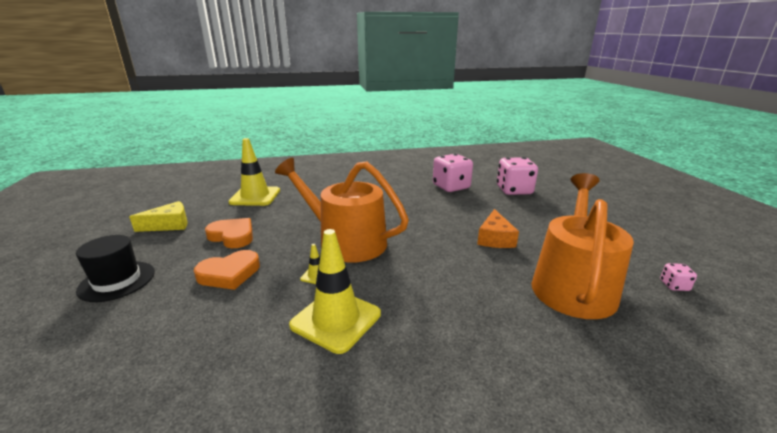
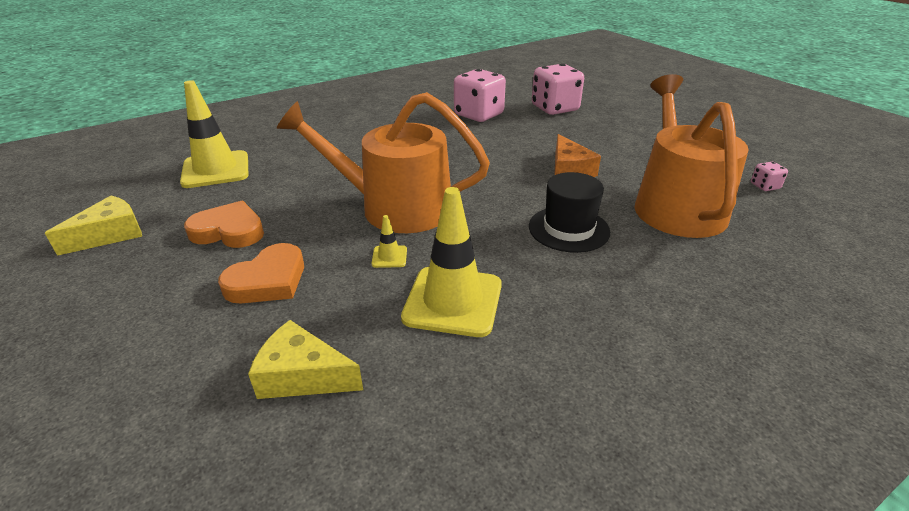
camera: 20 degrees left, 10 degrees up
black hat [76,235,155,302] -> black hat moved to [529,172,610,253]
none -> yellow cheese [248,320,363,399]

